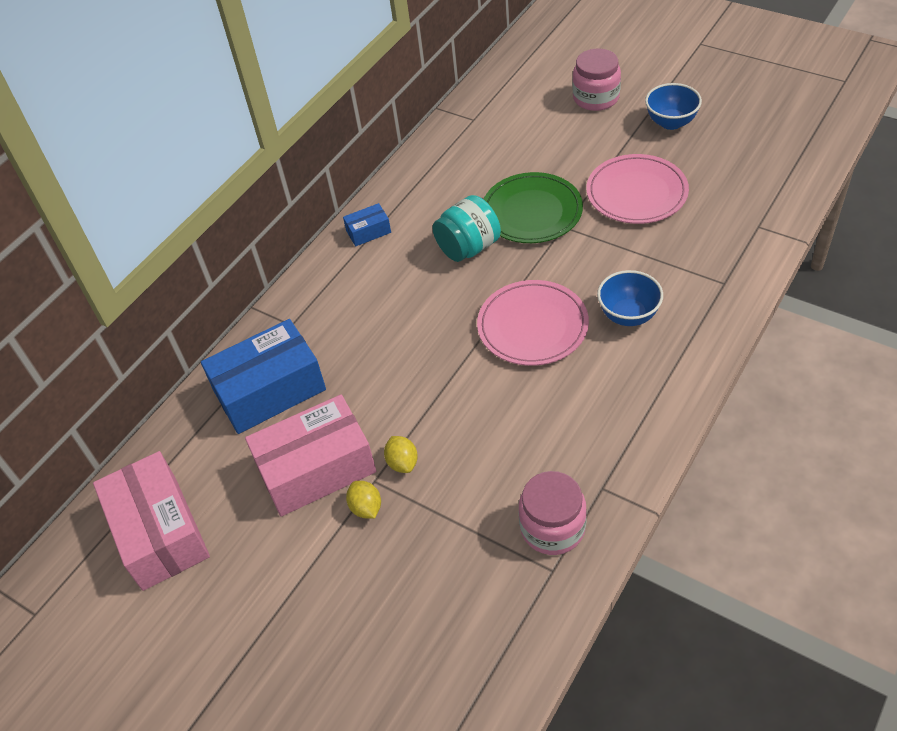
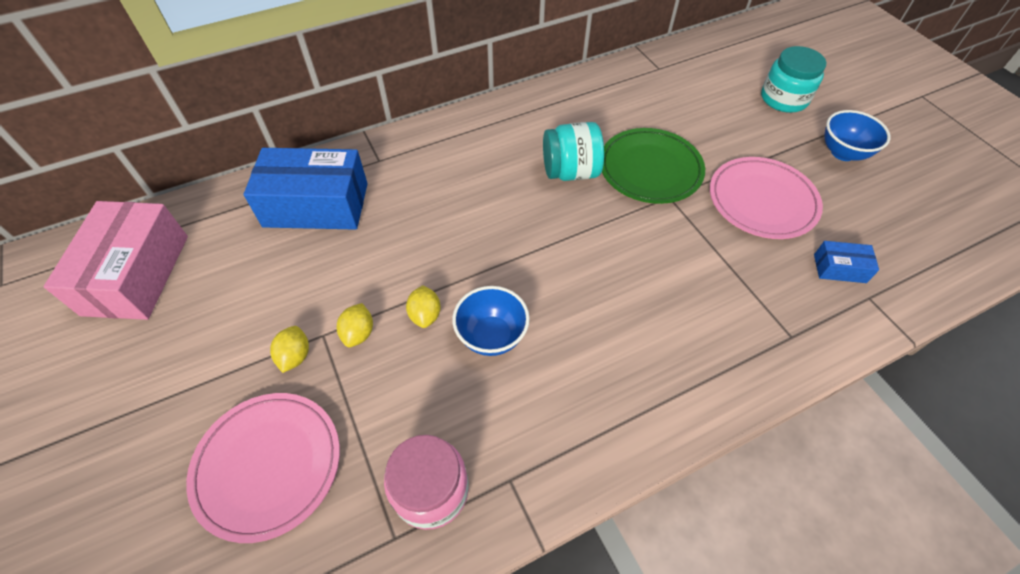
camera: 25 degrees right, 5 degrees up
pink box [245,395,376,517] -> none
blue box [343,203,391,246] -> blue box moved to [814,241,879,283]
pink plate [477,280,589,366] -> pink plate moved to [186,393,340,543]
pink jar [572,48,621,111] -> turquoise jar [761,46,826,113]
blue bowl [597,270,663,326] -> blue bowl moved to [452,286,530,356]
none -> yellow lemon [406,285,441,328]

